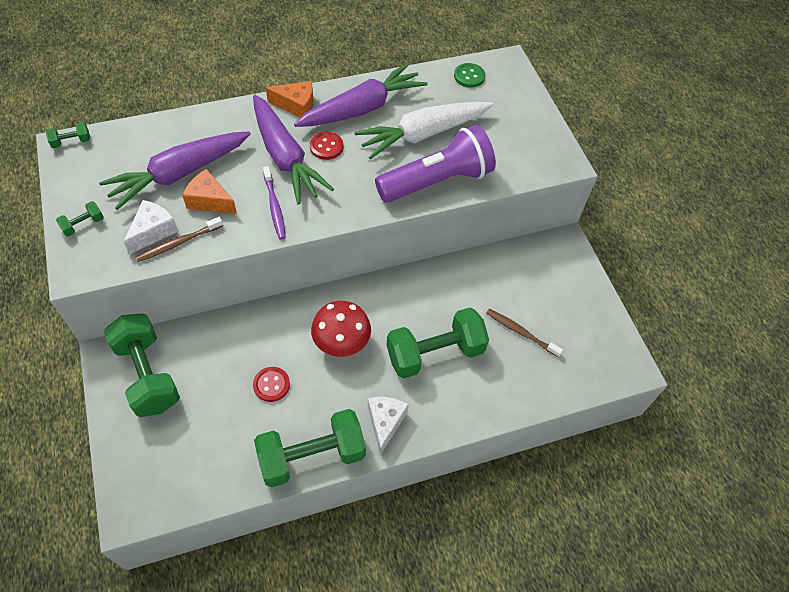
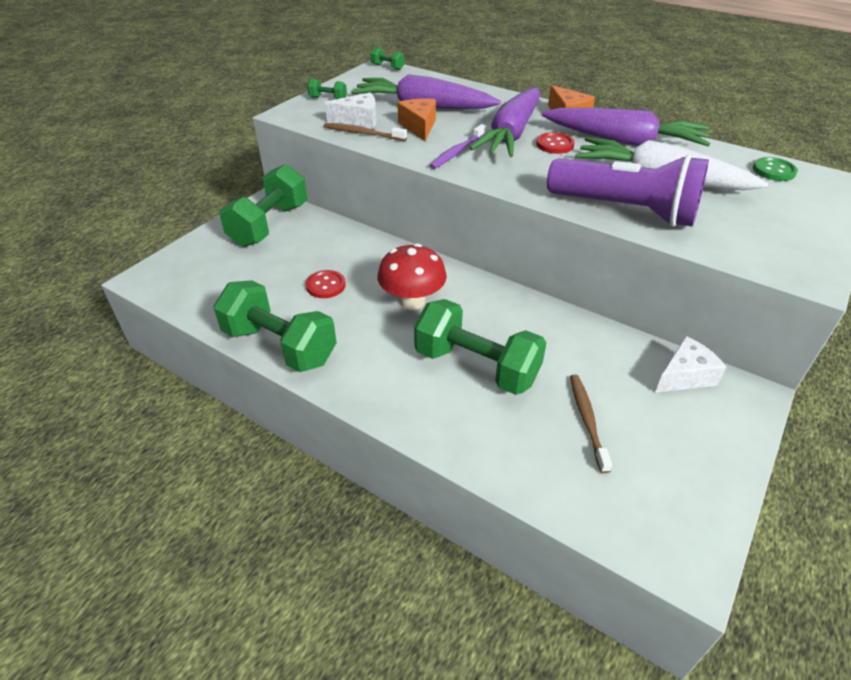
camera: 55 degrees right, 15 degrees down
white cheese [368,397,409,455] -> white cheese moved to [655,336,726,393]

